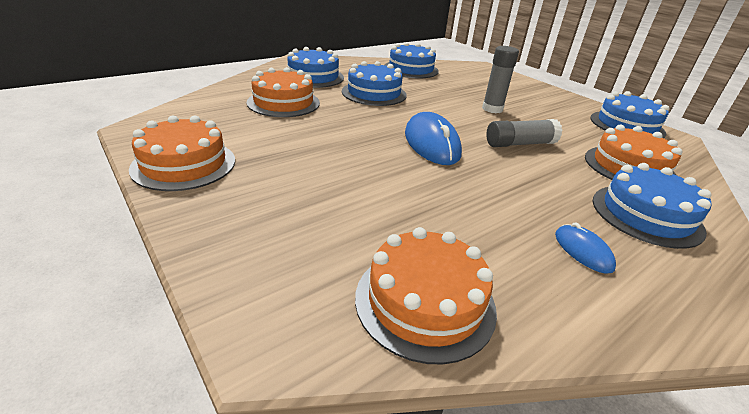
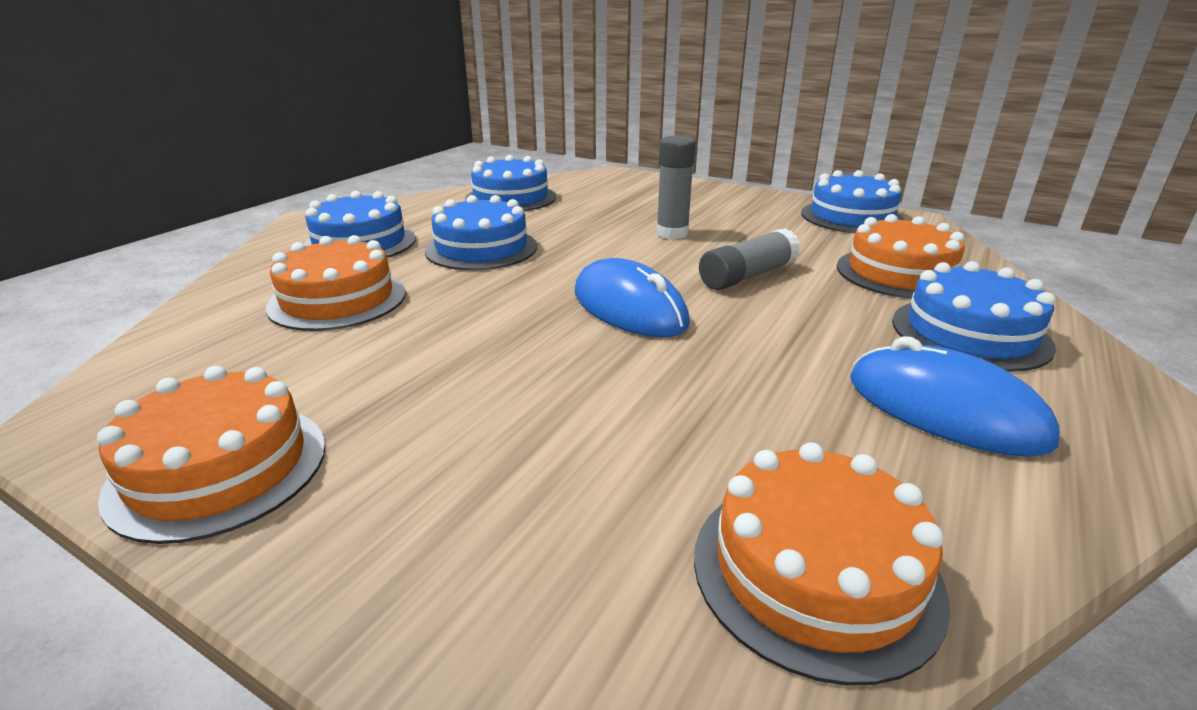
camera: 20 degrees left, 5 degrees down
blue mouse [555,223,616,274] -> blue mouse [850,336,1060,457], size x1.88

